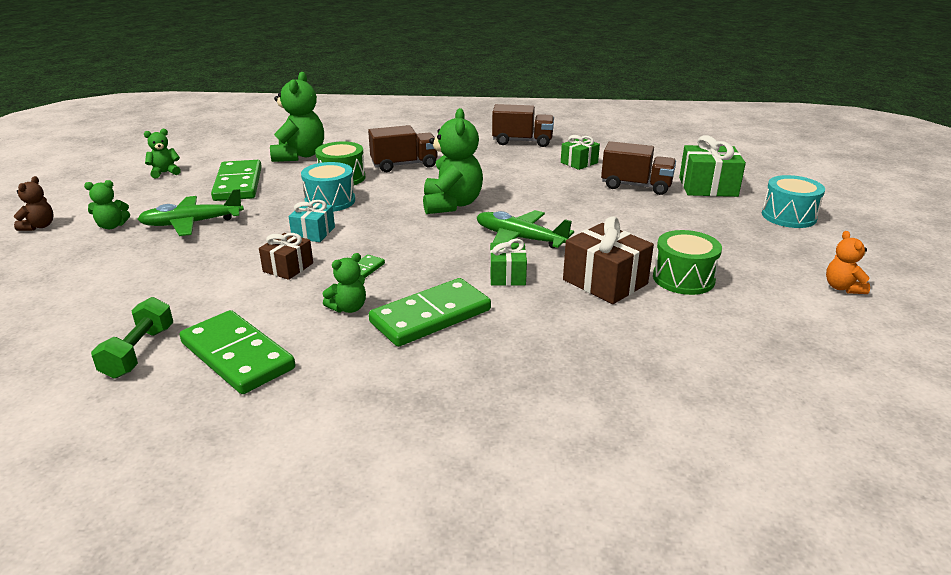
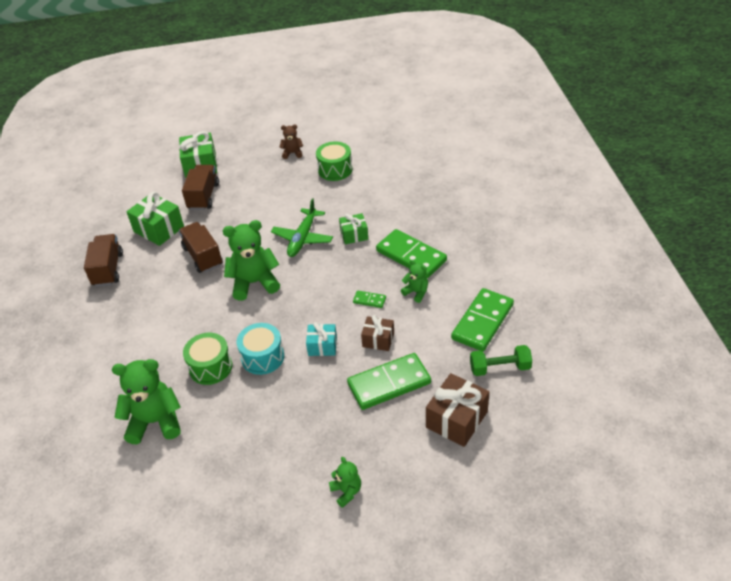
camera: 100 degrees left, 15 degrees up
brown teddy bear [14,176,54,231] -> brown teddy bear moved to [279,124,303,159]
green plane [137,189,244,236] -> none
green teddy bear [144,129,181,178] -> none
green domino [211,160,262,201] -> green domino moved to [347,353,431,410]
brown truck [368,125,437,172] -> brown truck moved to [179,222,223,273]
green gift [561,135,600,170] -> green gift [126,192,184,246], size x1.63
brown gift [563,216,654,304] -> brown gift moved to [426,373,489,447]
turquoise drum [762,175,825,228] -> none
orange teddy bear [826,231,870,294] -> none

